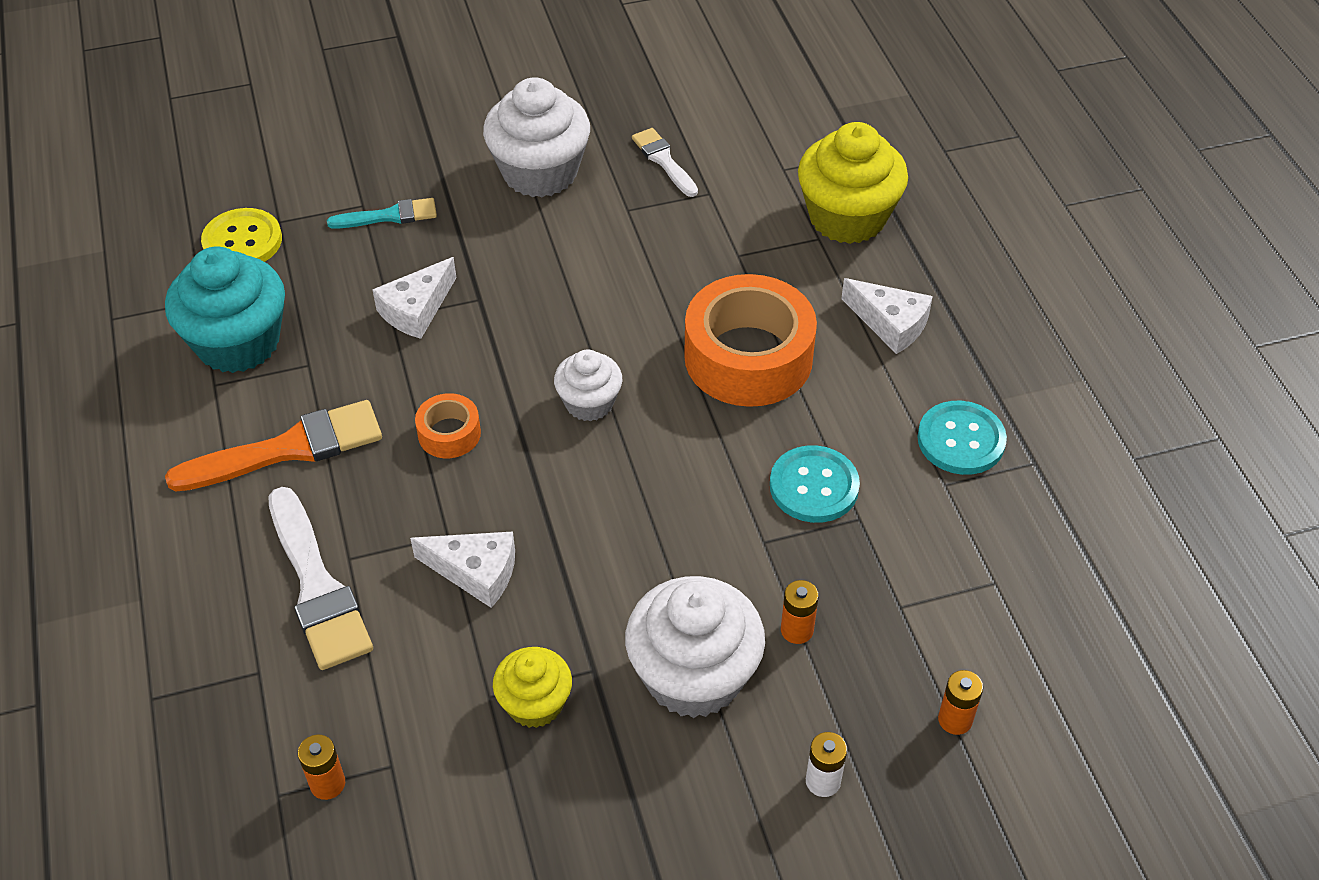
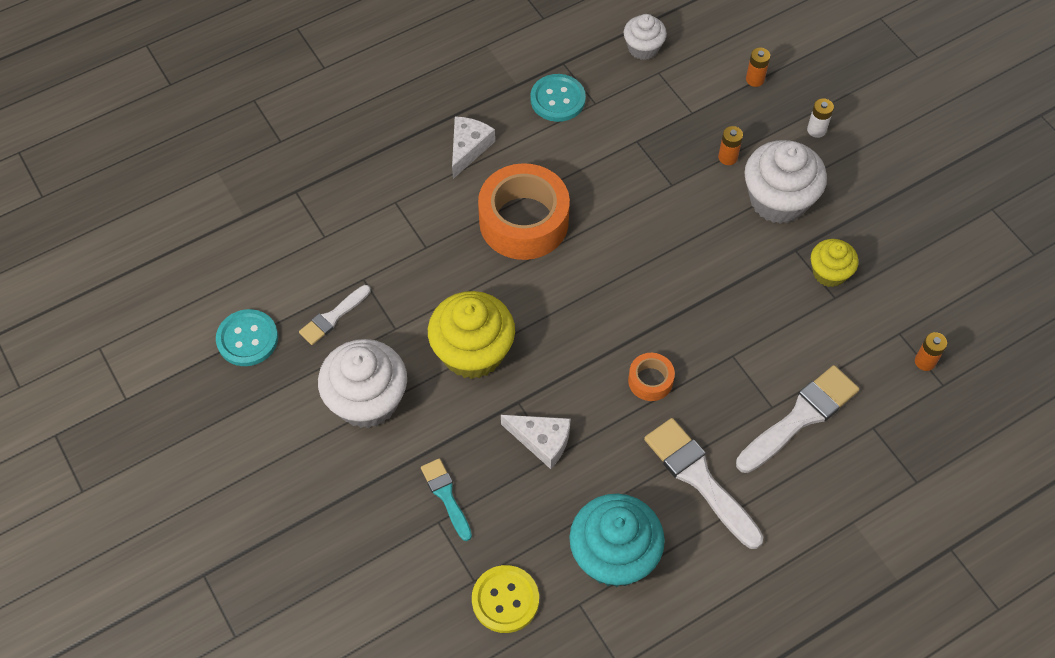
camera: 105 degrees left, 10 degrees up
orange brush [165,400,382,492] -> white brush [644,418,763,549]
white cheese [410,532,515,608] -> none
white cupcake [554,349,622,421] -> white cupcake moved to [624,14,667,60]
turquoise button [770,445,860,523] -> turquoise button moved to [216,309,278,366]
yellow cupcake [798,122,908,244] -> yellow cupcake moved to [428,291,515,379]

